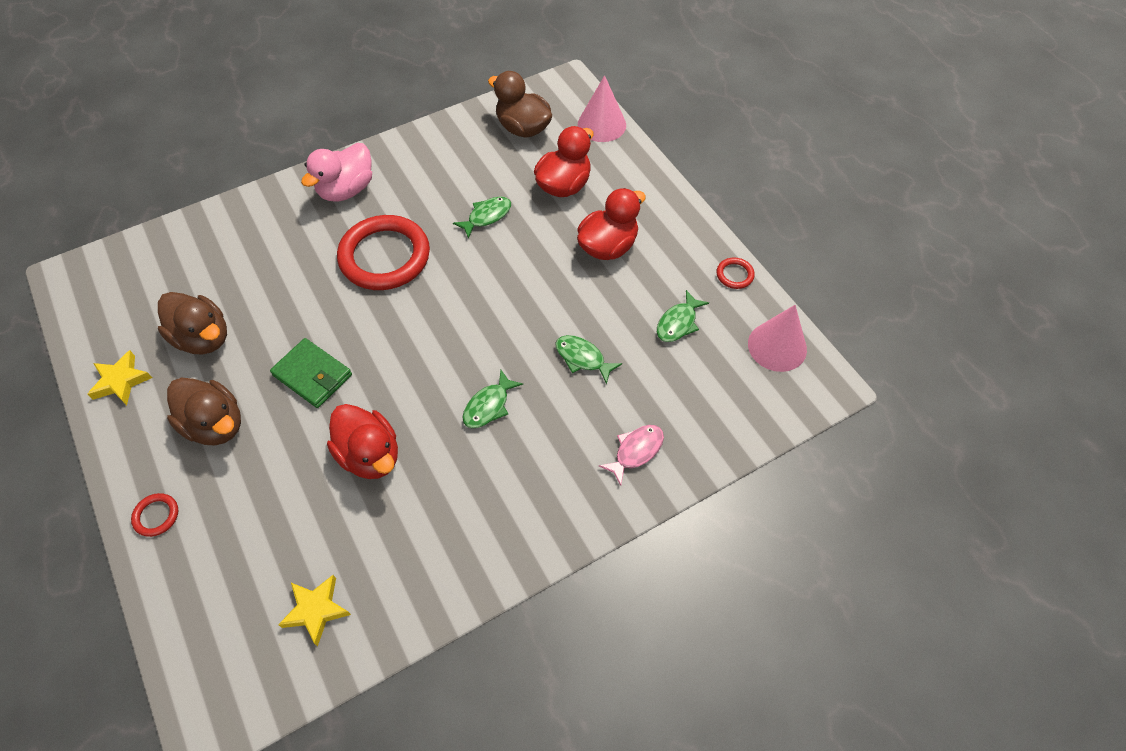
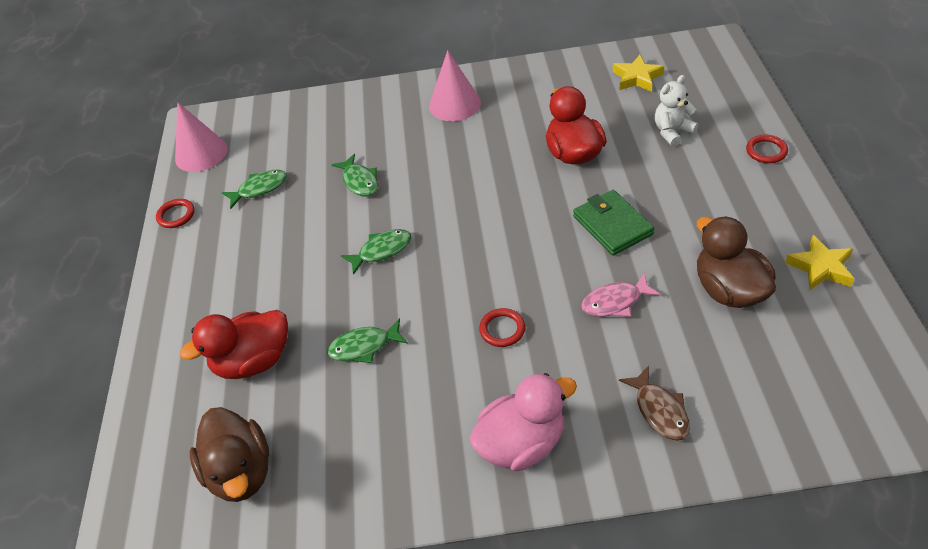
camera: 150 degrees left, 10 degrees down
brown duck [167,378,241,445] -> none
red ring [337,215,430,290] -> red ring [479,308,525,347], size x0.41
green fish [462,370,523,428] -> green fish moved to [341,229,411,275]
red duck [577,188,646,260] -> none
pink cone [578,75,626,142] -> pink cone moved to [429,50,481,121]
pink fish [599,425,664,486] -> pink fish moved to [581,273,661,317]
none -> brown fish [619,366,690,441]
none -> white teddy bear [655,75,698,147]

